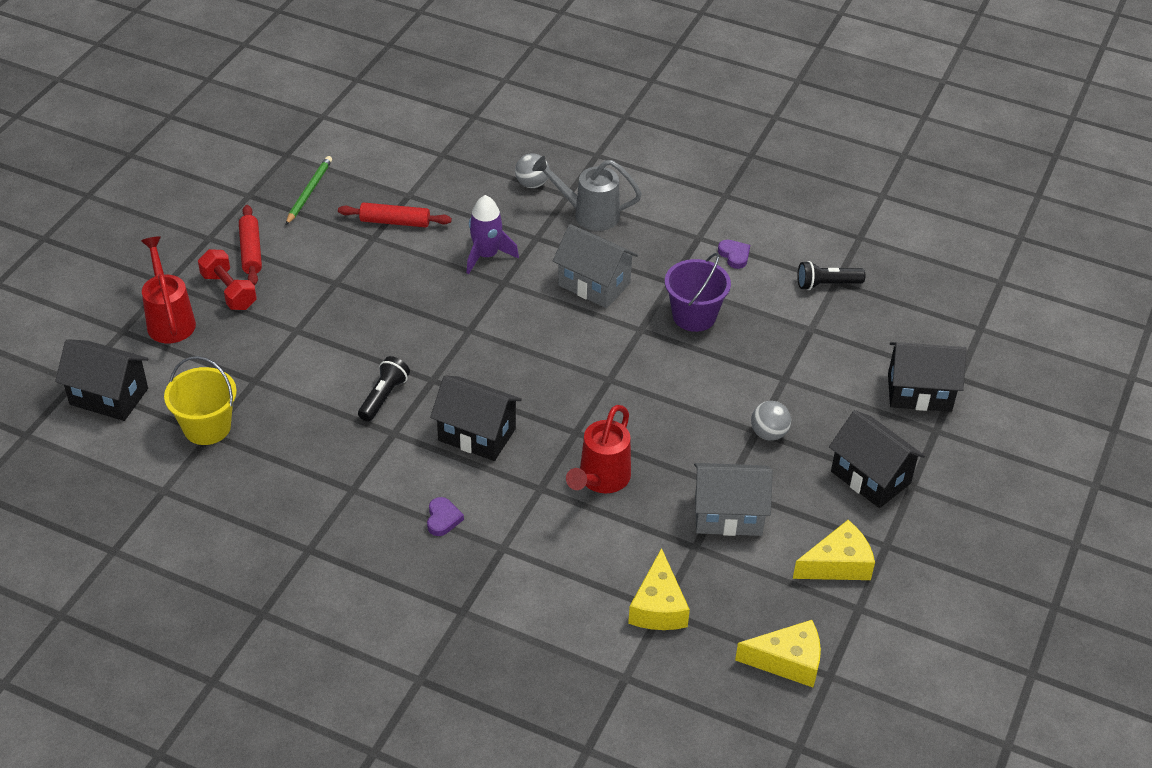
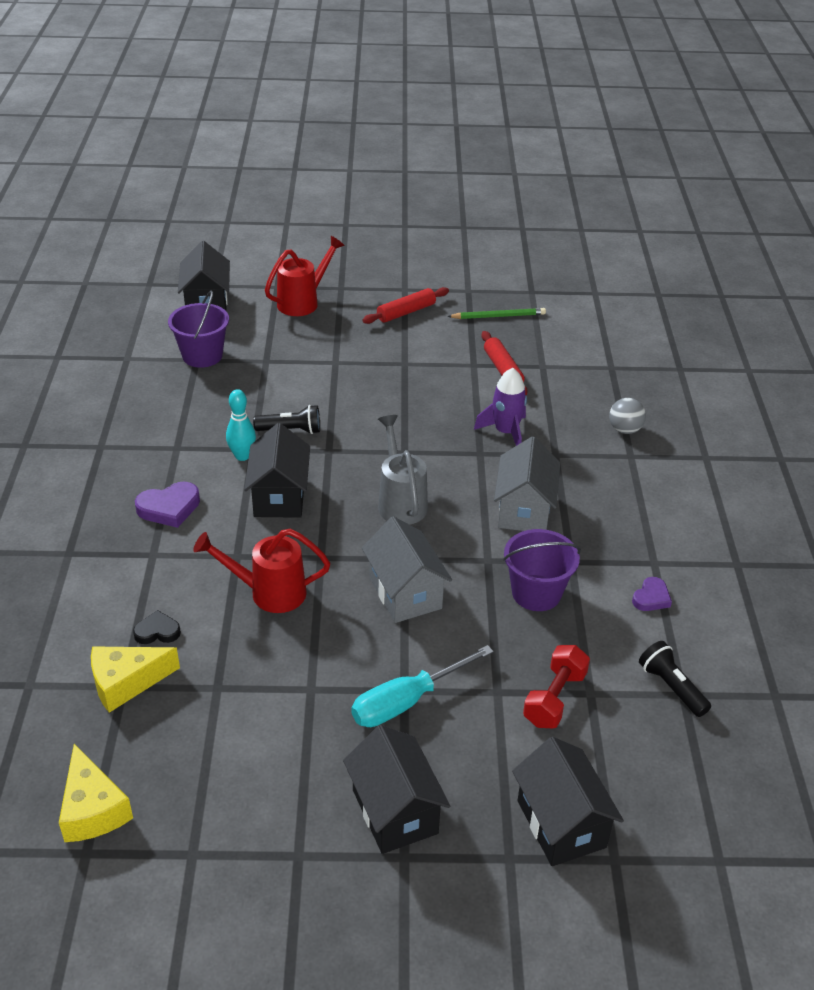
camera: 65 degrees right, 5 degrees down
yellow bucket [164,356,237,445] -> purple bucket [168,291,229,368]
red dumbbell [198,249,257,310] -> red dumbbell moved to [523,645,590,728]
purple heart [427,497,464,536] -> purple heart [135,482,200,528], size x1.56
grey watering can [532,156,642,231] -> grey watering can moved to [378,415,428,525]
grey house [694,463,773,536] -> grey house moved to [362,516,452,623]
grey ball [751,401,791,441] -> turquoise screwdriver [351,645,494,727]
yellow cheese [793,520,875,580] -> none
black house [829,410,925,508] -> black house turned 45 degrees counterclockwise [343,725,450,854]
none -> black heart [133,610,181,644]
none -> turquoise bowling pin [226,389,256,461]

